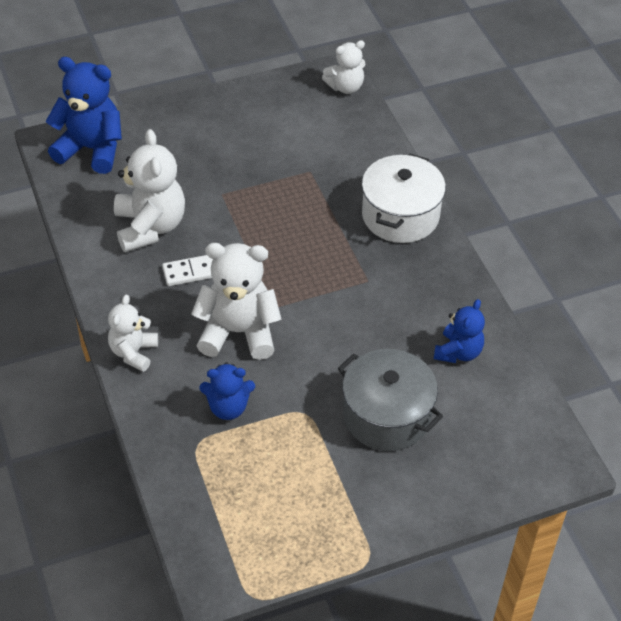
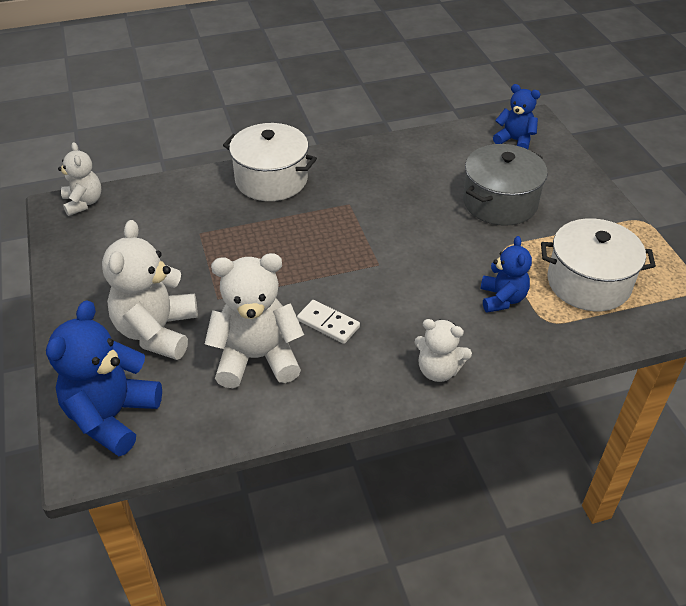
camera: 85 degrees left, 5 degrees down
white domino [162,255,213,286] -> white domino turned 45 degrees counterclockwise [297,300,360,344]
white teddy bear [191,243,281,360] -> white teddy bear moved to [102,220,198,360]
blue teddy bear [434,299,485,363] -> blue teddy bear moved to [493,84,540,149]
none -> white pot [541,218,656,311]

